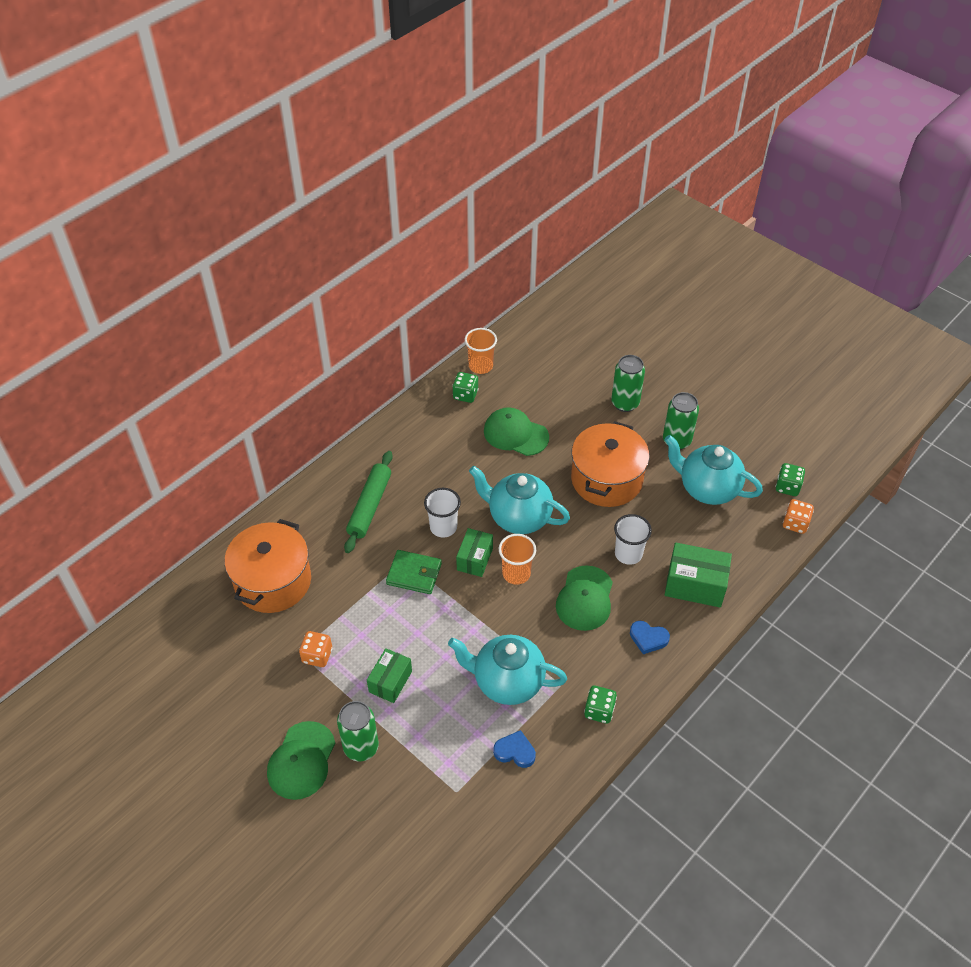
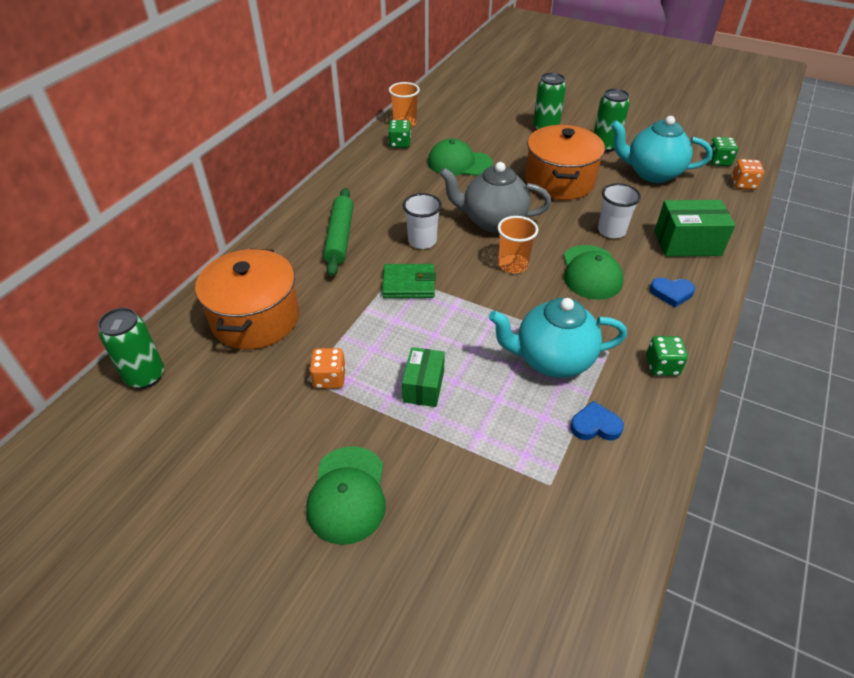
camera: 15 degrees left, 5 degrees down
green can [337,701,379,761] -> green can moved to [98,308,164,389]
green box [456,528,493,577] -> none
turquoise teapot [469,466,570,534] -> grey teapot [440,162,551,233]

